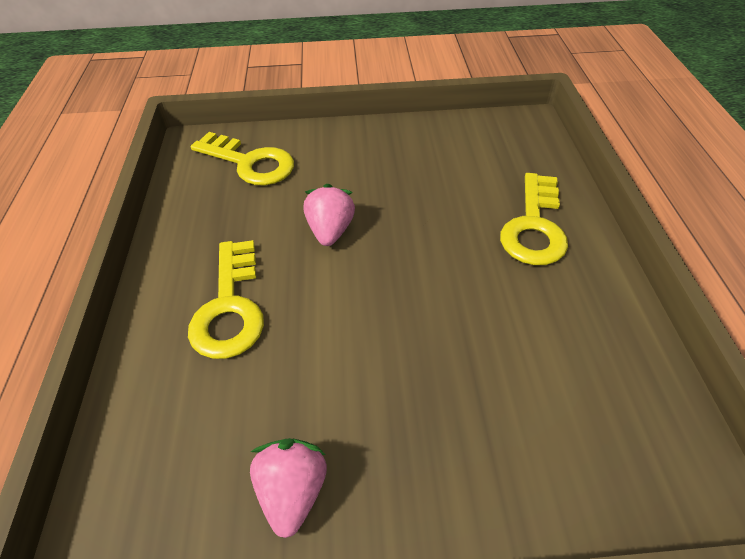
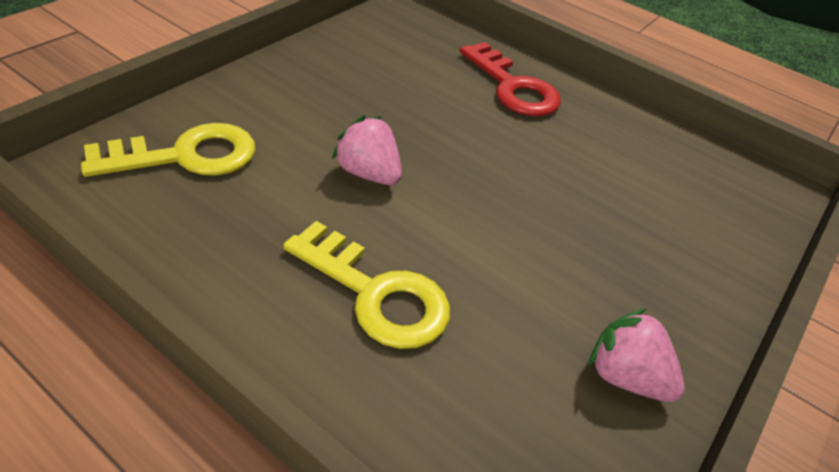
camera: 55 degrees left, 5 degrees down
yellow key [500,173,568,265] -> red key [460,42,561,116]

